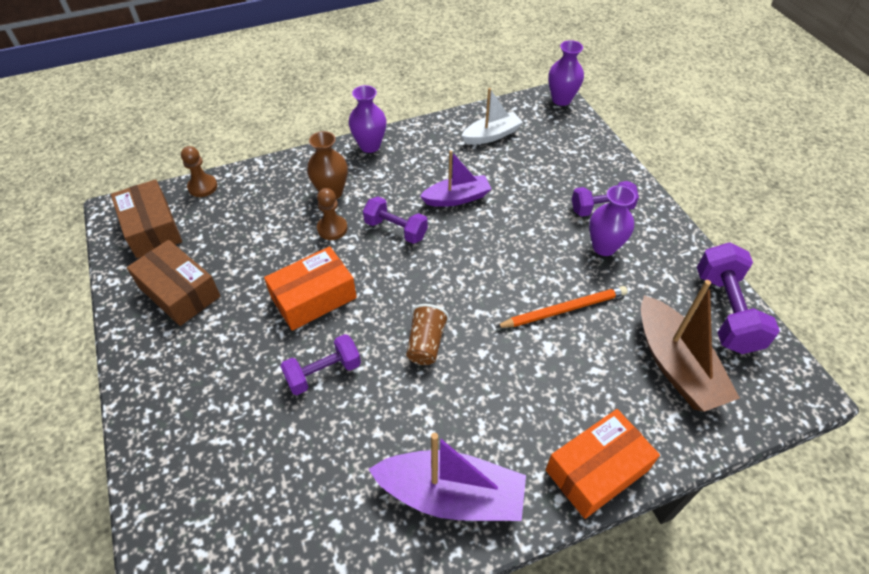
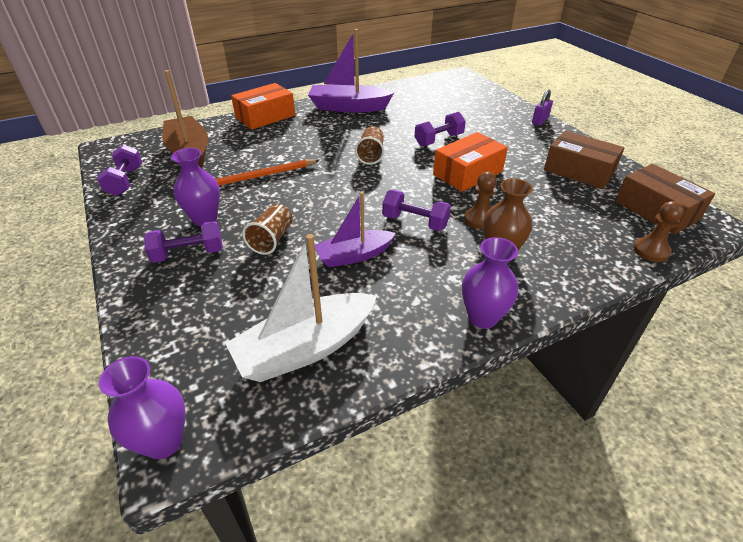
camera: 175 degrees right, 10 degrees down
white boat [461,88,523,145] -> white boat [225,234,377,382], size x1.54
purple dumbbell [697,242,780,354] -> purple dumbbell [97,144,142,196], size x0.65
none -> brown cup [242,204,293,255]
none -> purple padlock [532,89,553,126]

